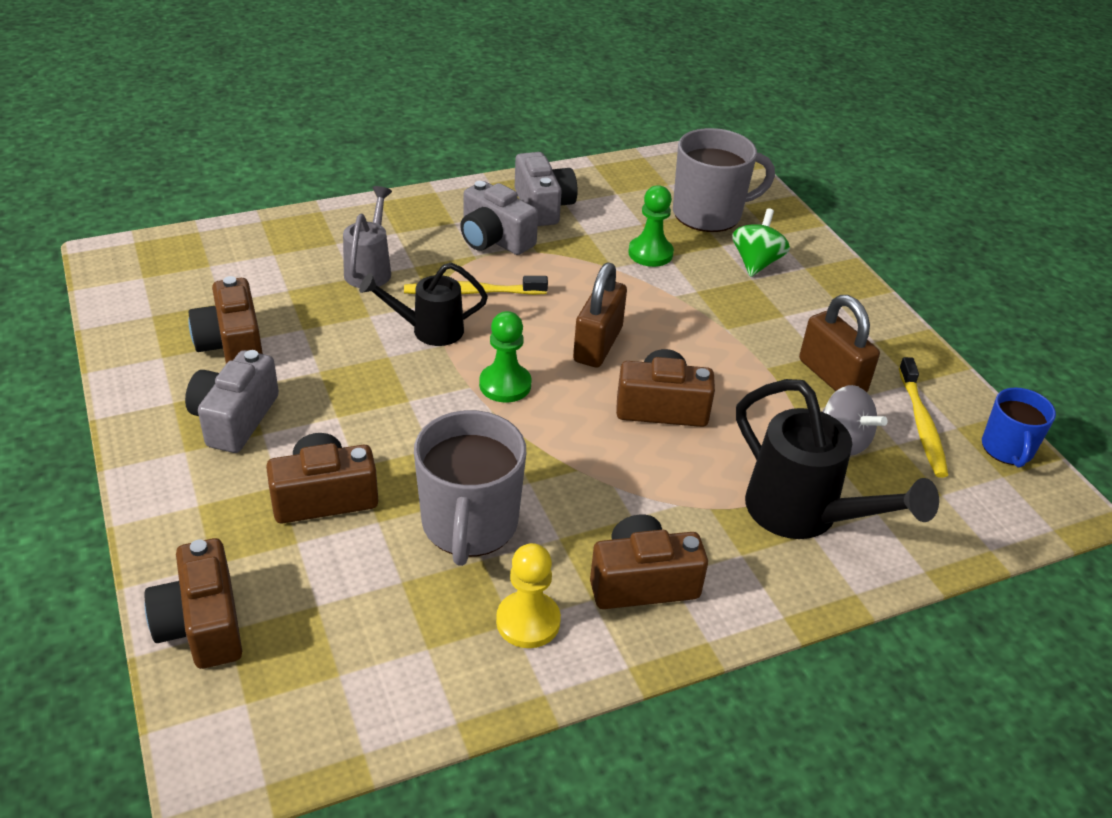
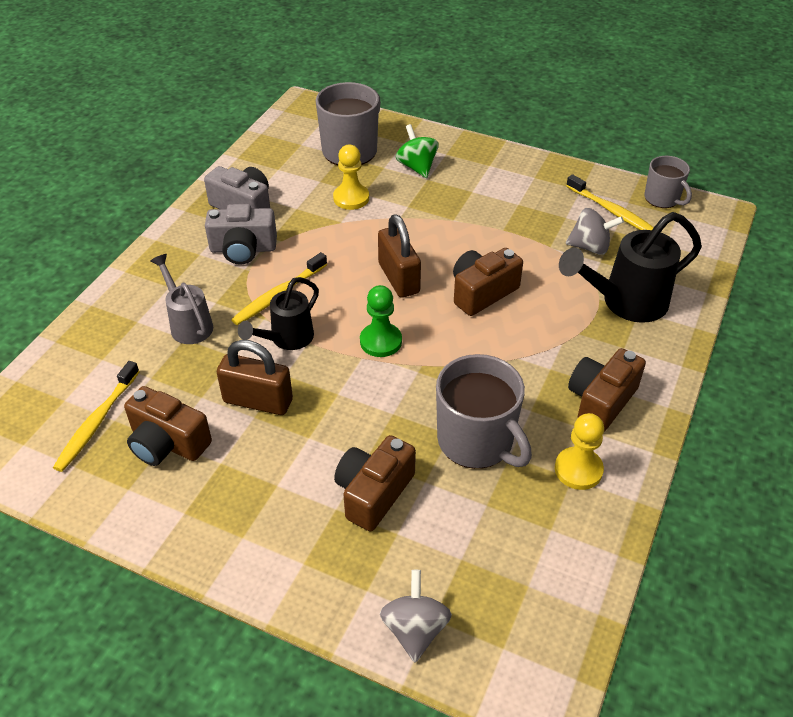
camera: 40 degrees left, 5 degrees up
brown camera [144,538,242,669] -> grey spinning top [380,570,452,662]
grey camera [185,350,279,453] -> none
green pawn [629,185,674,267] -> yellow pawn [333,145,369,210]
black watering can [736,379,939,539] -> black watering can turned 150 degrees clockwise [559,212,702,323]
brown padlock [799,295,880,392] -> brown padlock moved to [217,340,293,415]
blue mug [982,387,1056,468] -> grey mug [644,156,692,208]
none -> yellow toothbrush [53,361,140,472]

